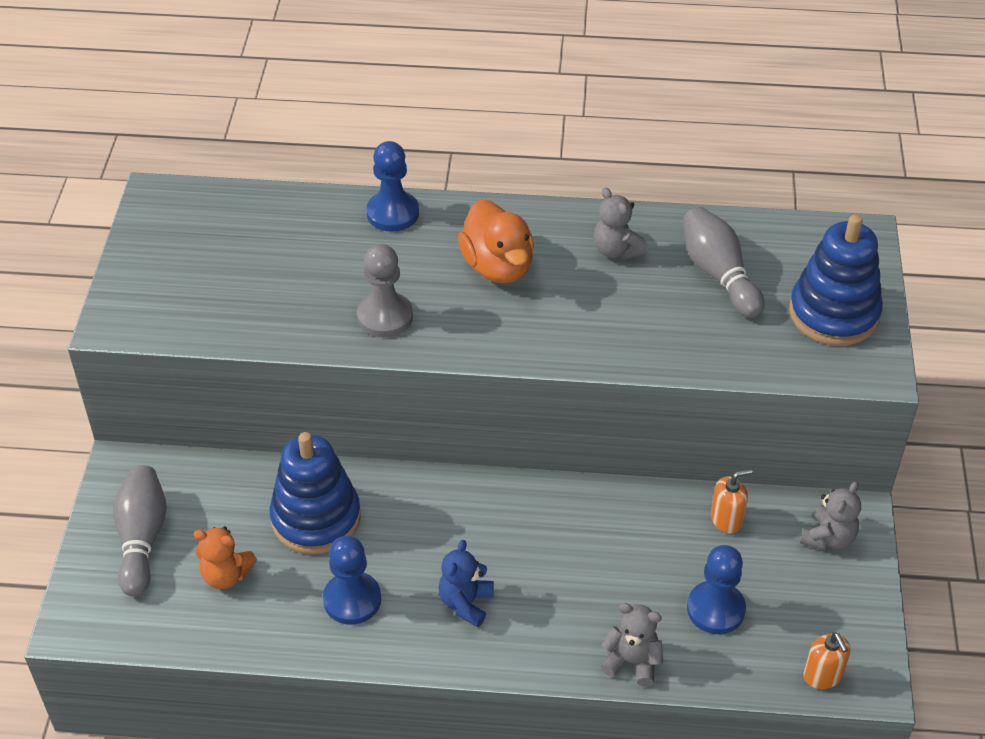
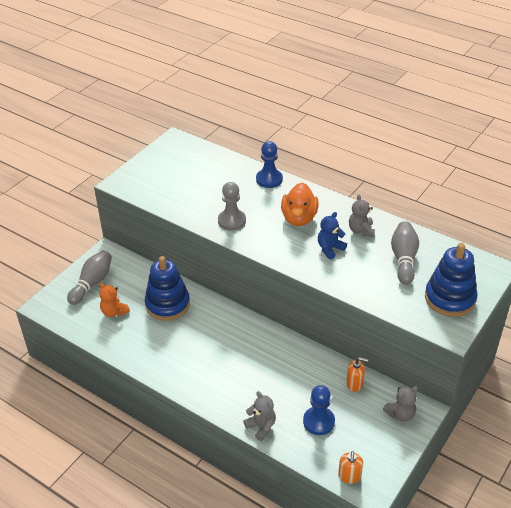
camera: 30 degrees right, 5 degrees down
blue pawn [323,536,381,625] -> none
blue teddy bear [438,540,494,627] -> blue teddy bear moved to [318,212,347,259]

